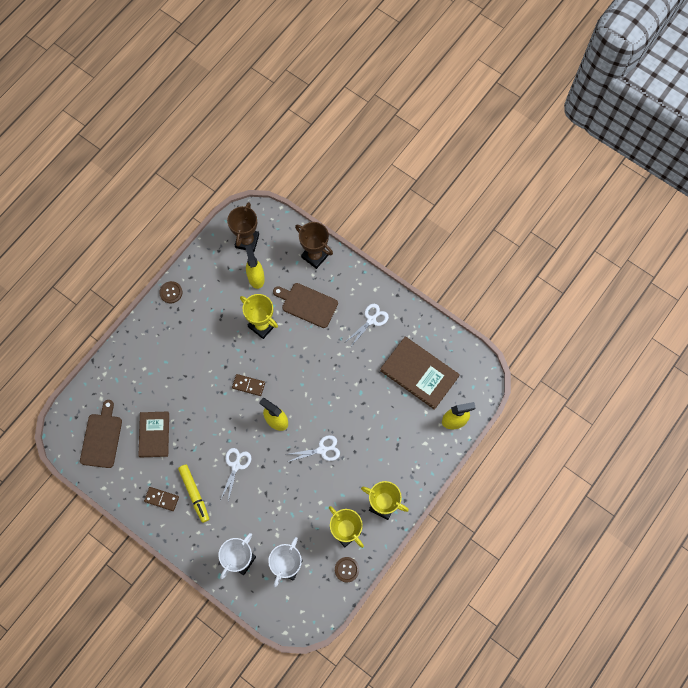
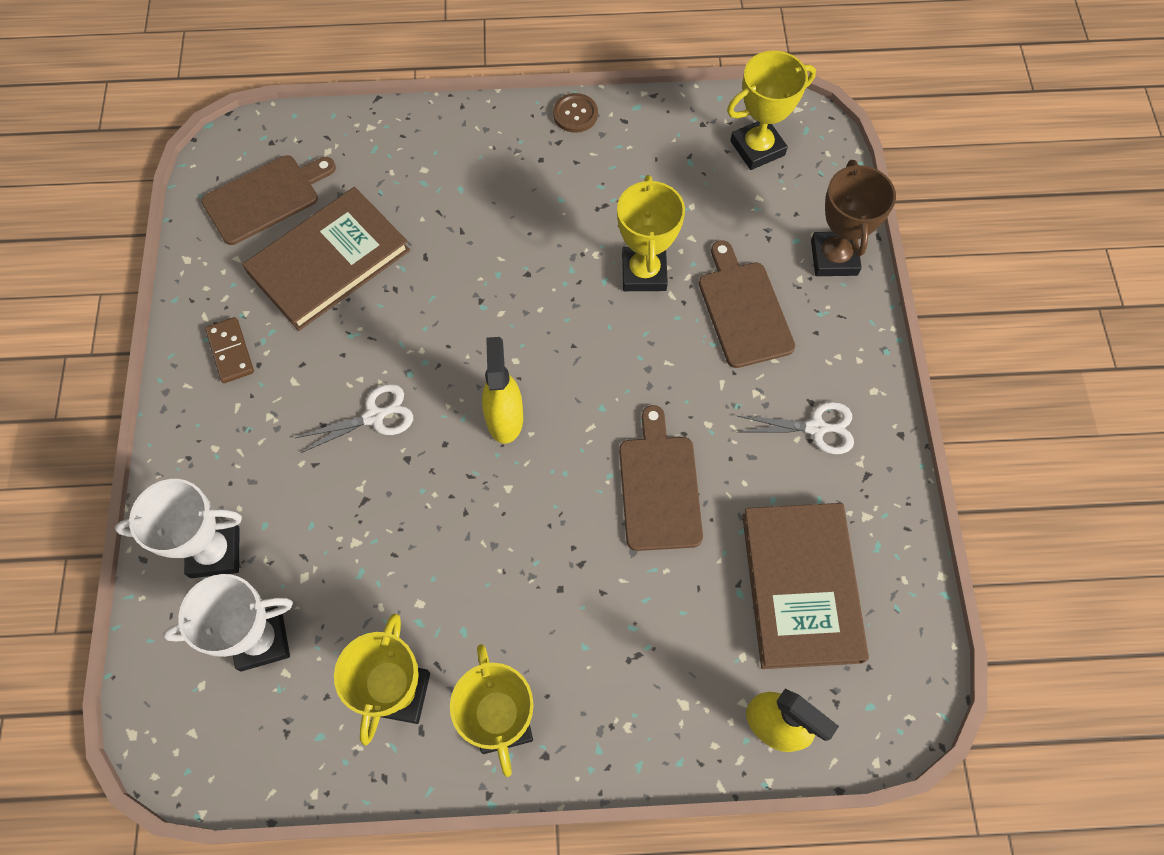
camera: 50 degrees right, 5 degrees down
brown book [138,412,169,457] -> brown book [242,187,410,331], size x1.52
yellow marker [178,465,209,523] -> none
brown trophy [227,202,259,252] -> yellow trophy [727,51,816,170]
brown domino [232,374,265,396] -> none
yellow spray bottle [245,245,265,289] -> none
white scissors [288,435,340,462] -> none
brown button [335,557,359,583] -> none
none -> brown cutting board [619,405,703,551]

